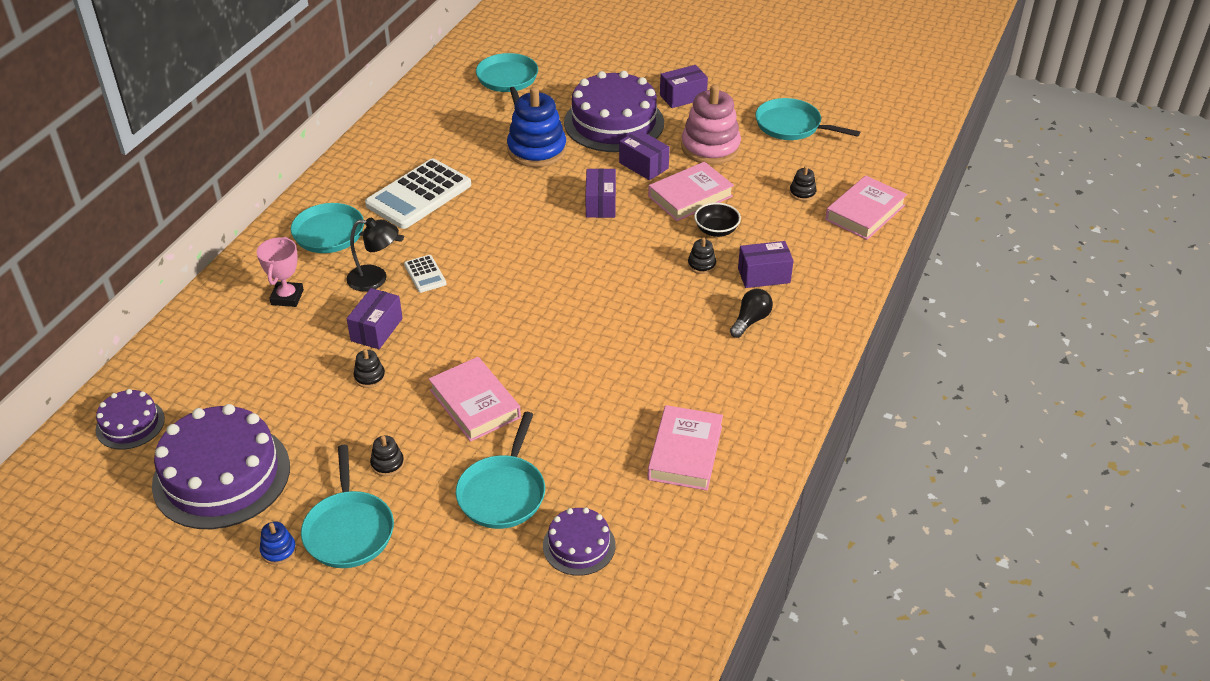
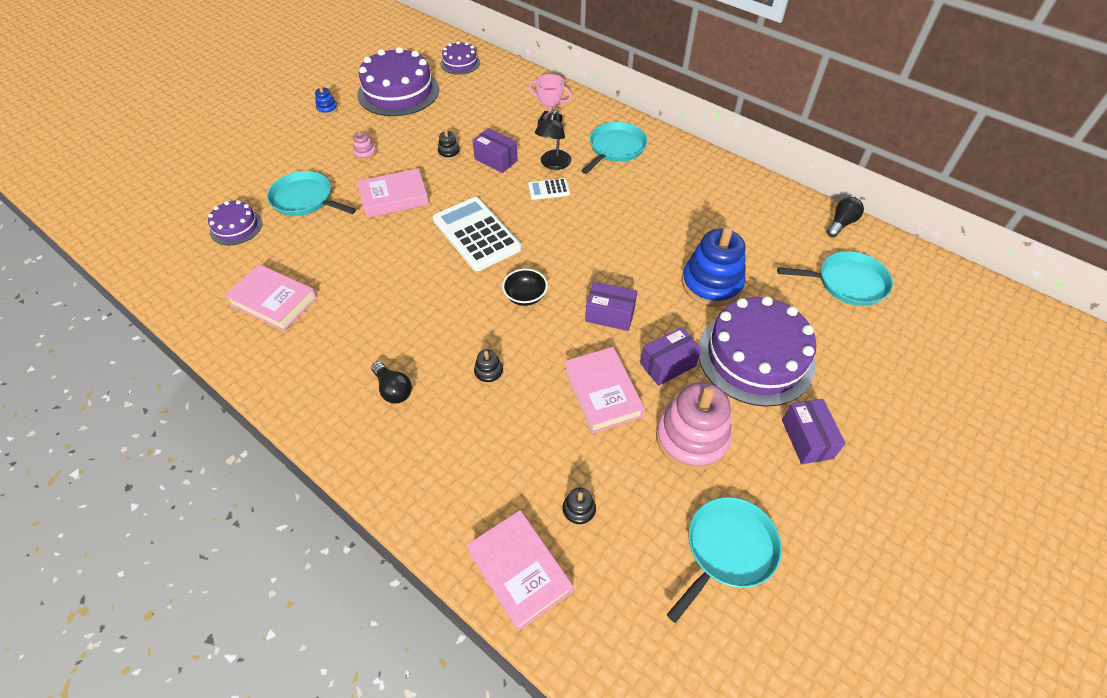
camera: 105 degrees right, 10 degrees up
turquoise pan [301,445,394,568] -> none
white calculator [365,158,471,229] -> white calculator moved to [433,197,521,271]
black stacking toy [370,435,404,476] -> pink stacking toy [353,130,376,160]
black bowl [694,203,741,237] -> black bowl moved to [502,269,548,306]
purple box [738,241,794,288] -> none
none -> black light bulb [827,197,864,237]

